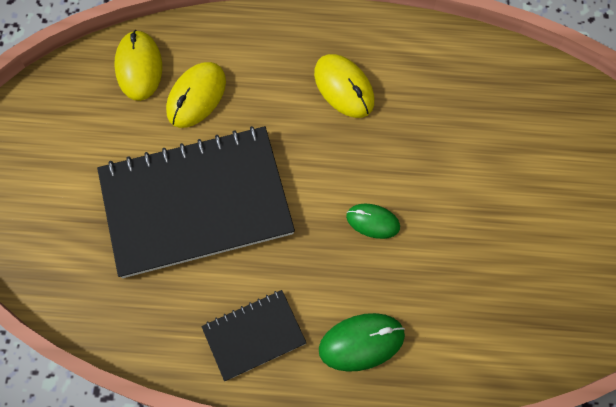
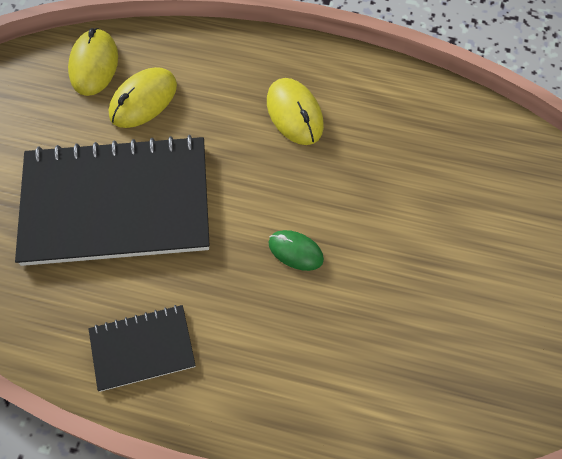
camera: 10 degrees right, 5 degrees down
green mouse [319,313,405,372] -> none

